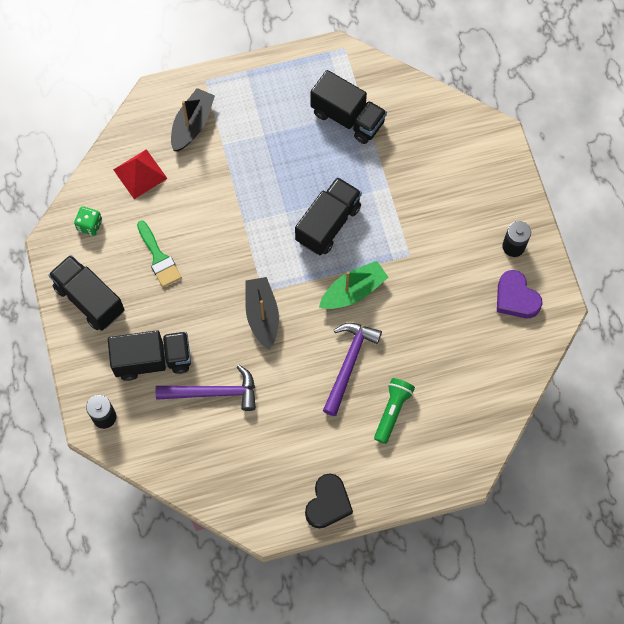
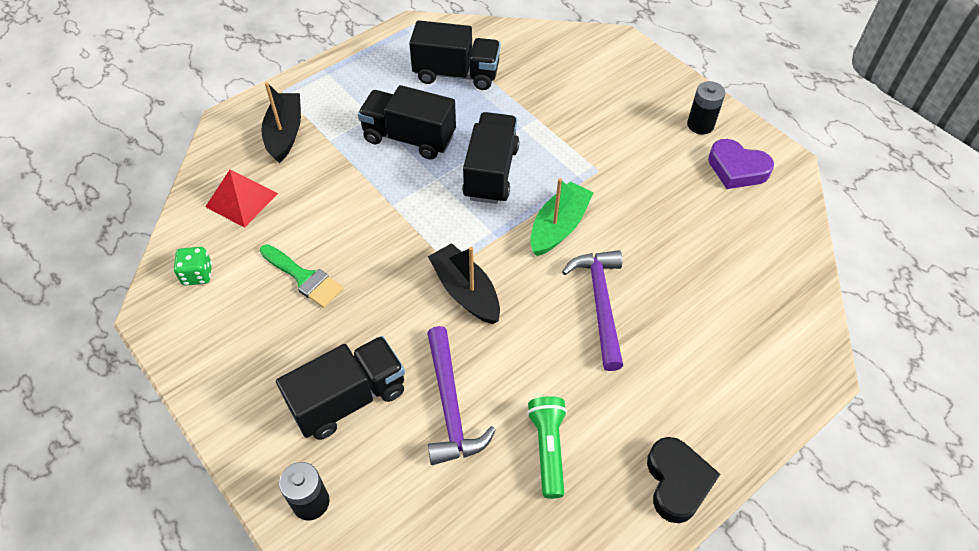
camera: 25 degrees left, 15 degrees down
black truck [48,255,125,331] -> black truck moved to [358,85,456,160]
purple hammer [155,365,256,411] -> purple hammer turned 105 degrees clockwise [427,326,496,465]
green flashlight [374,378,415,444] -> green flashlight moved to [527,396,567,499]

